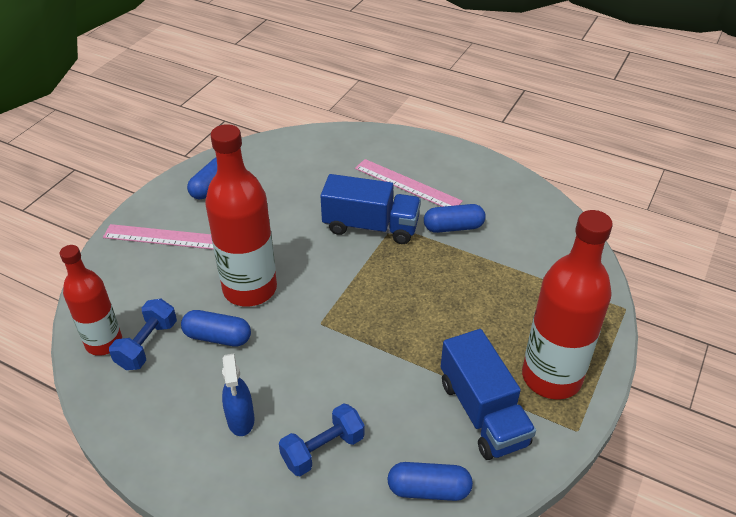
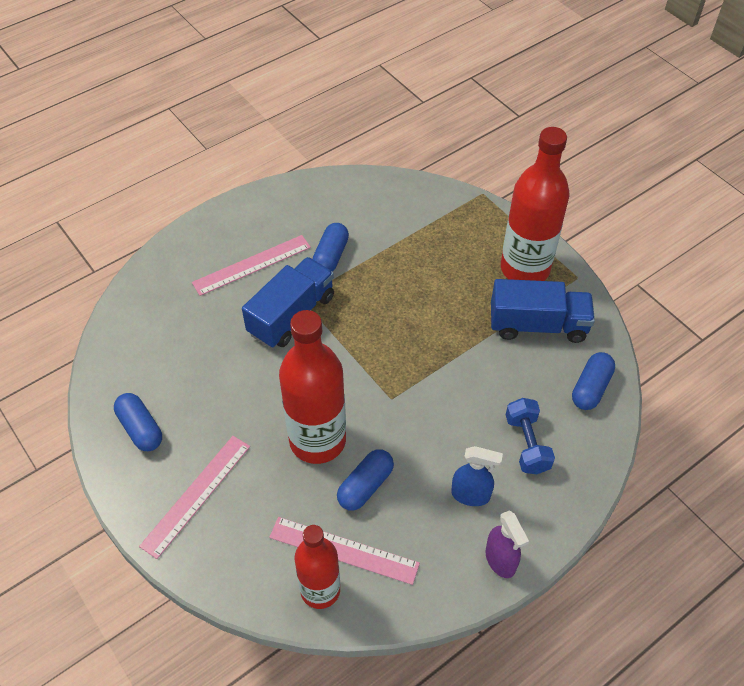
camera: 65 degrees left, 10 degrees up
blue dumbbell [109,299,177,370] -> pink ruler [269,517,420,585]
none -> purple spray bottle [485,510,529,578]

